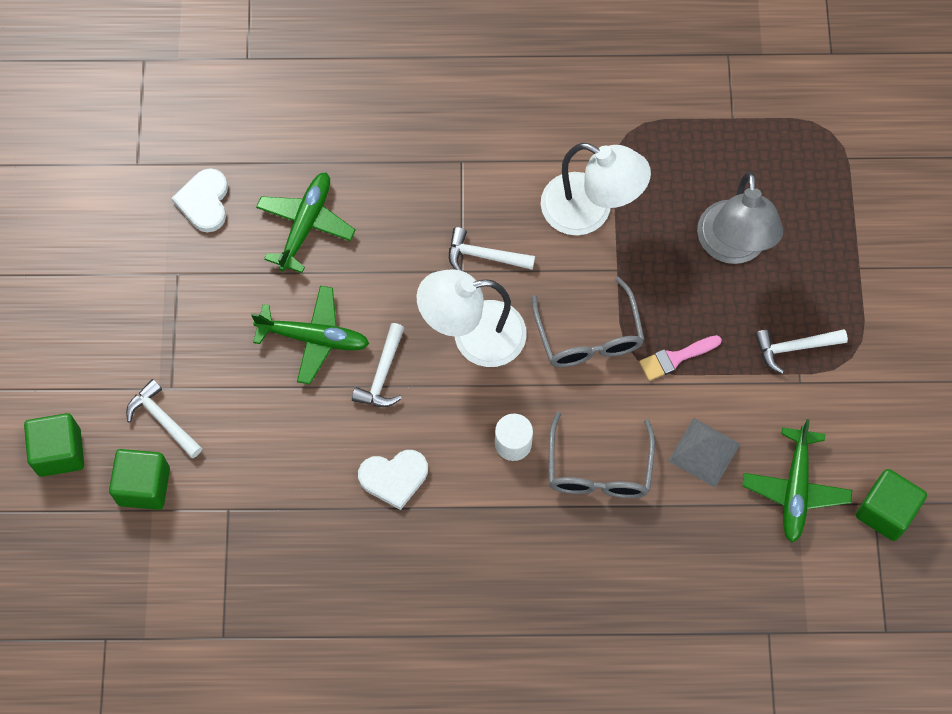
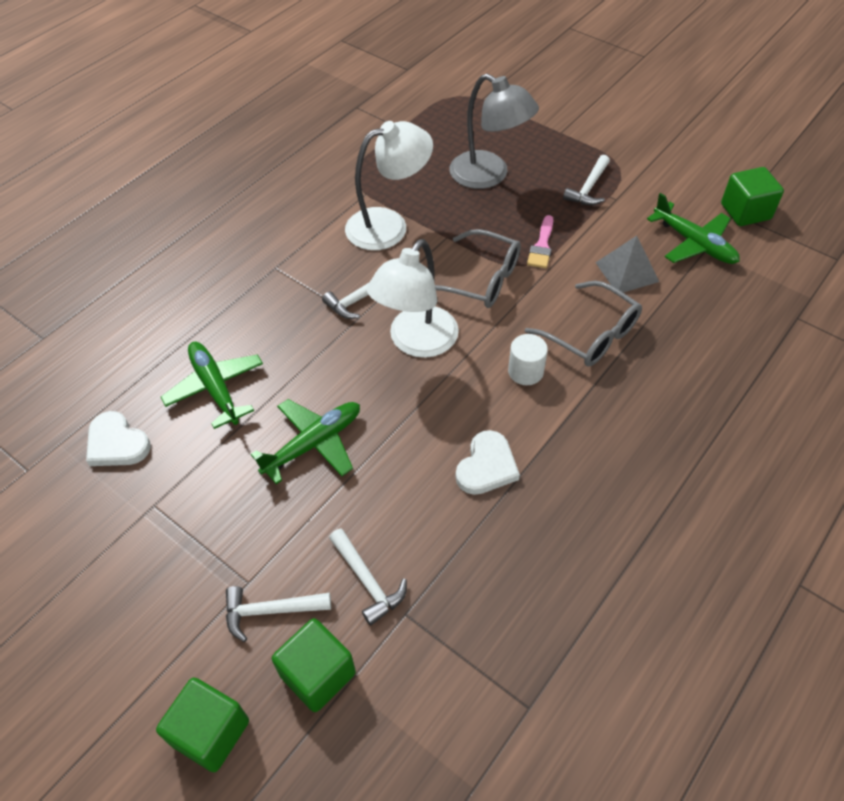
camera: 50 degrees left, 15 degrees down
white hammer [352,323,404,407] -> white hammer moved to [329,529,407,626]

